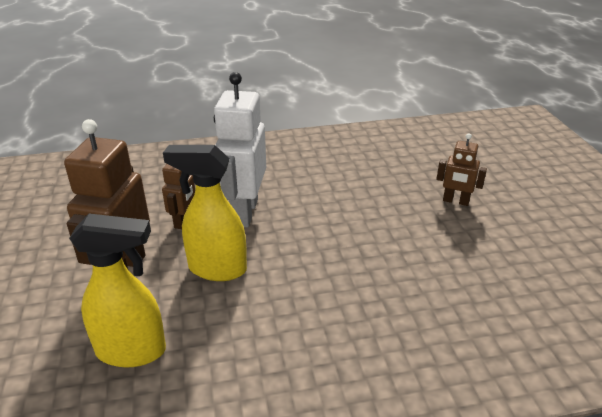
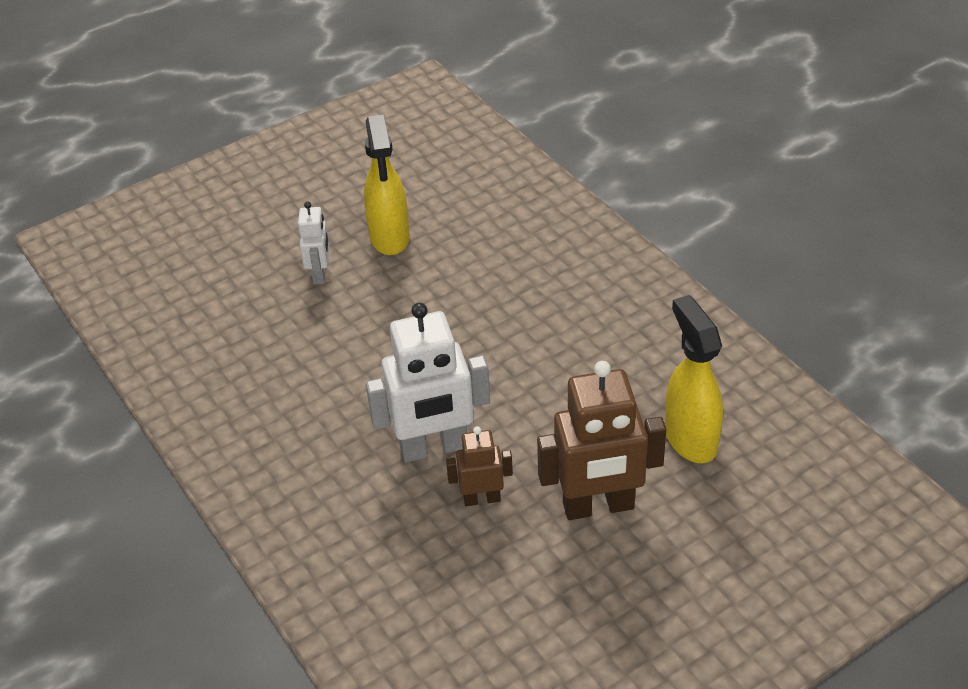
camera: 110 degrees left, 10 degrees up
yellow spray bottle [163,145,247,281] -> yellow spray bottle moved to [364,115,410,255]
brown robot [436,133,487,206] -> white robot [298,201,329,285]

